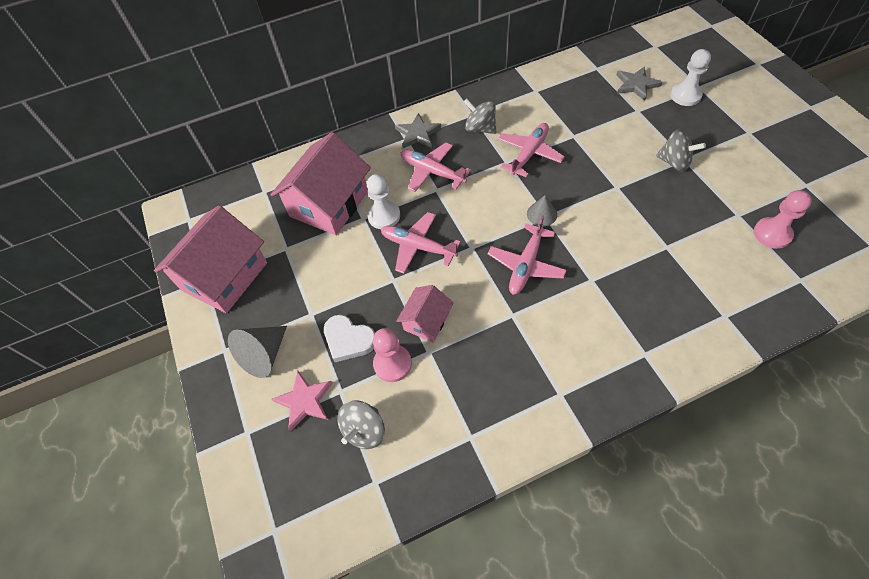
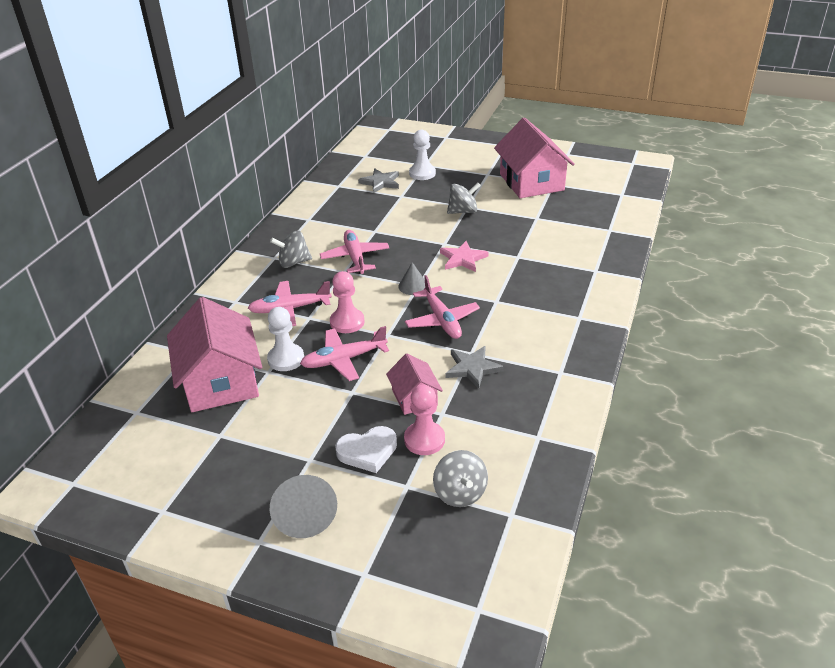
camera: 50 degrees left, 20 degrees down
pink house [154,205,267,313] -> pink house moved to [494,117,575,198]
pink star [271,370,333,432] -> pink star moved to [440,241,489,272]
grey star [395,113,441,148] -> grey star moved to [446,346,504,389]
pink pawn [754,190,812,249] -> pink pawn moved to [330,271,365,333]

